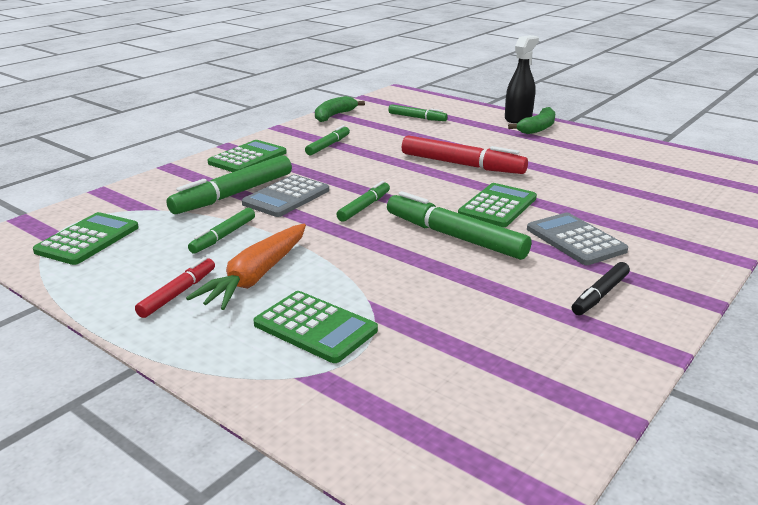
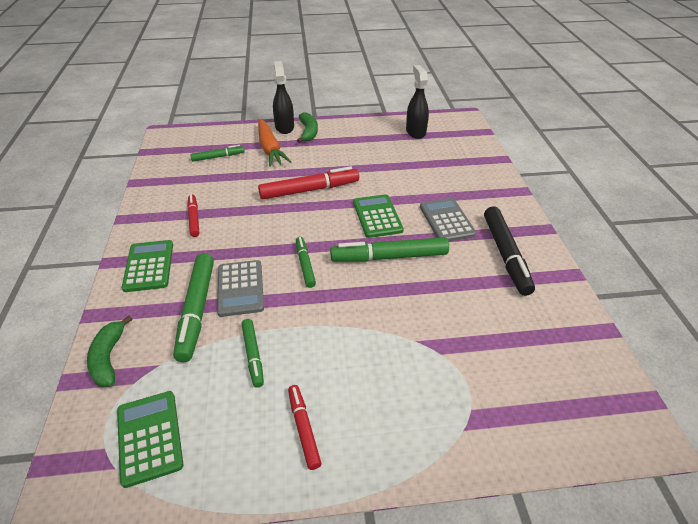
camera: 45 degrees left, 15 degrees up
orange carrot [186,224,306,310] -> orange carrot moved to [258,119,291,167]
green calculator [253,291,378,363] -> none
green marker [305,125,350,155] -> red marker [187,194,199,237]
green banana [315,96,365,122] -> green banana moved to [87,315,132,387]
grey calculator [527,213,628,265] -> grey calculator turned 60 degrees clockwise [420,198,476,241]
black marker [572,262,630,315] -> black marker [484,206,535,296], size x1.77
none -> black spray bottle [406,65,429,139]

